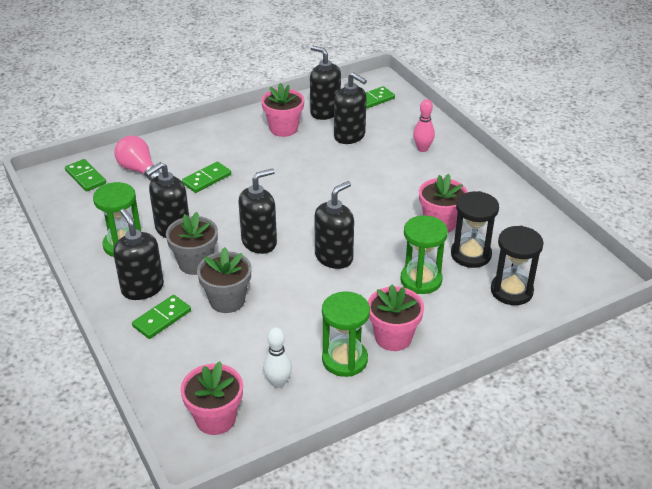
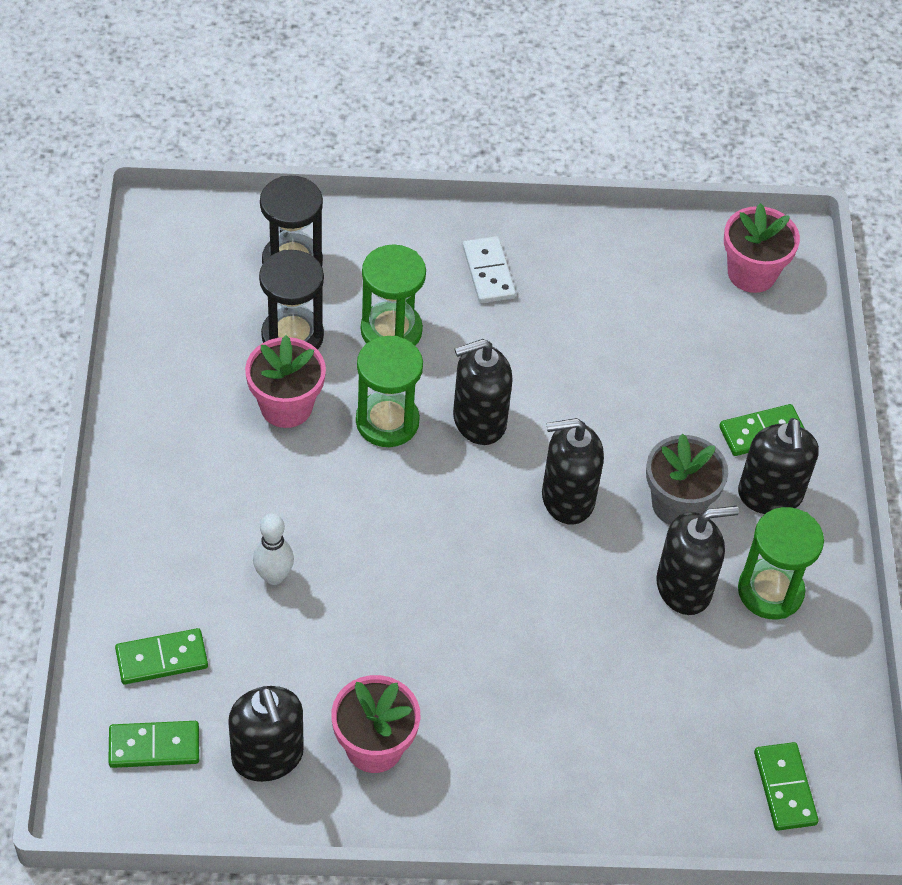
camera: 155 degrees left, 15 degrees up
pink light bulb [114,136,161,181] -> none
green domino [182,161,231,193] -> green domino moved to [115,628,208,684]
grey flower pot [197,247,252,313] -> none
white bowling pin [263,327,292,388] -> white bowling pin moved to [253,514,294,585]
green hourglass [322,291,370,377] -> green hourglass moved to [356,336,423,447]
black soap dispenser [334,72,367,144] -> none
pink flower pot [368,284,424,351] -> white domino [463,236,516,303]
pink bowling pin [413,99,435,152] -> none

